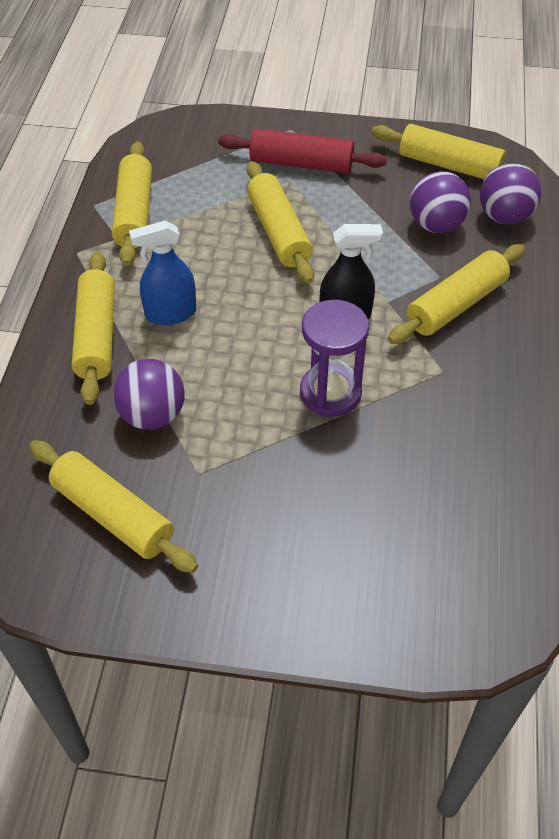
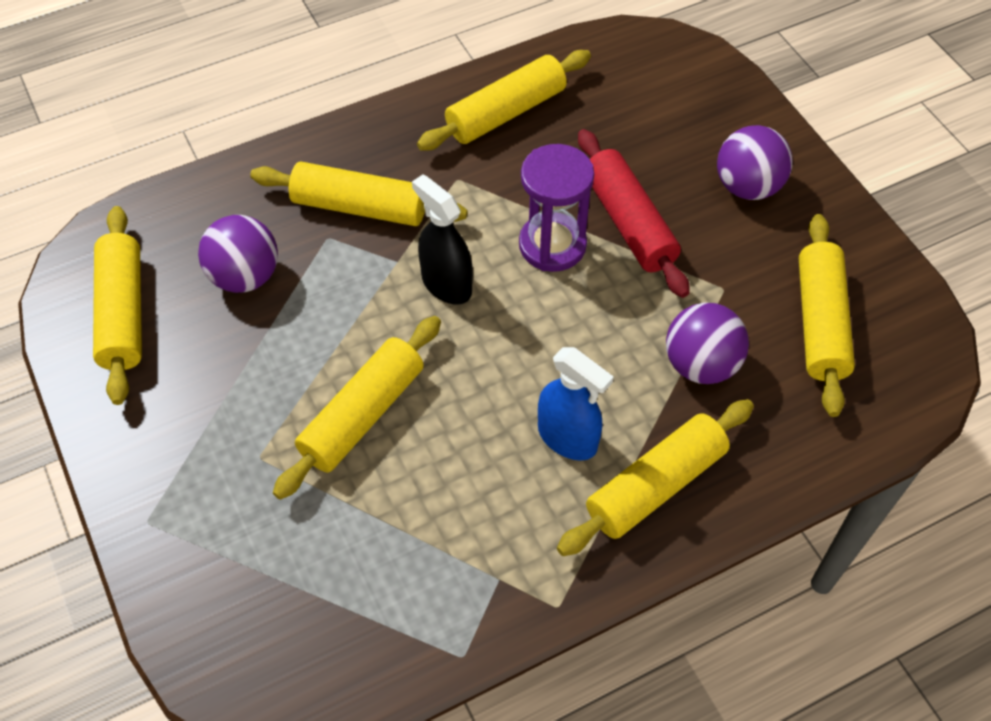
camera: 125 degrees left, 5 degrees up
yellow rolling pin [112,141,152,266] -> yellow rolling pin moved to [417,50,591,150]
red rolling pin [218,128,387,173] -> red rolling pin moved to [578,129,690,298]
purple ball [480,163,541,224] -> purple ball moved to [717,125,793,200]

